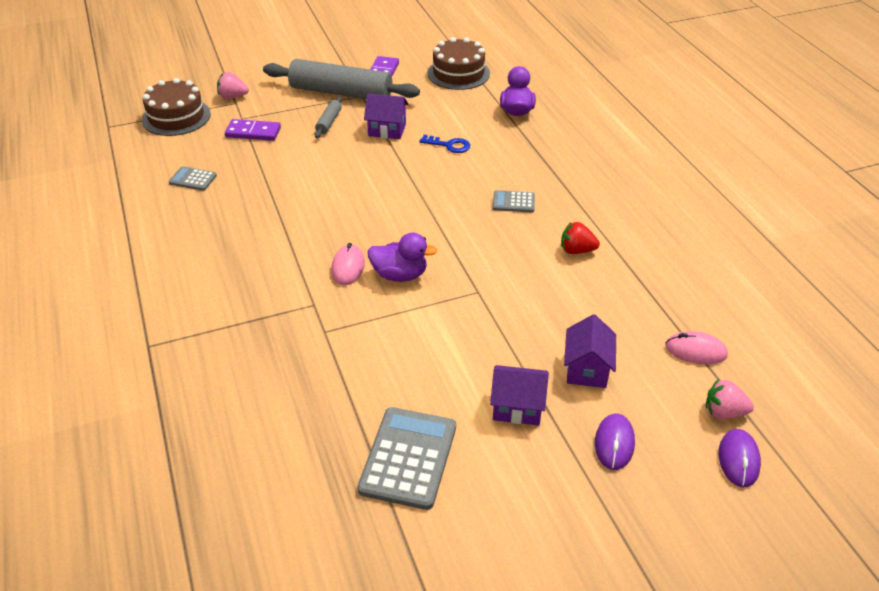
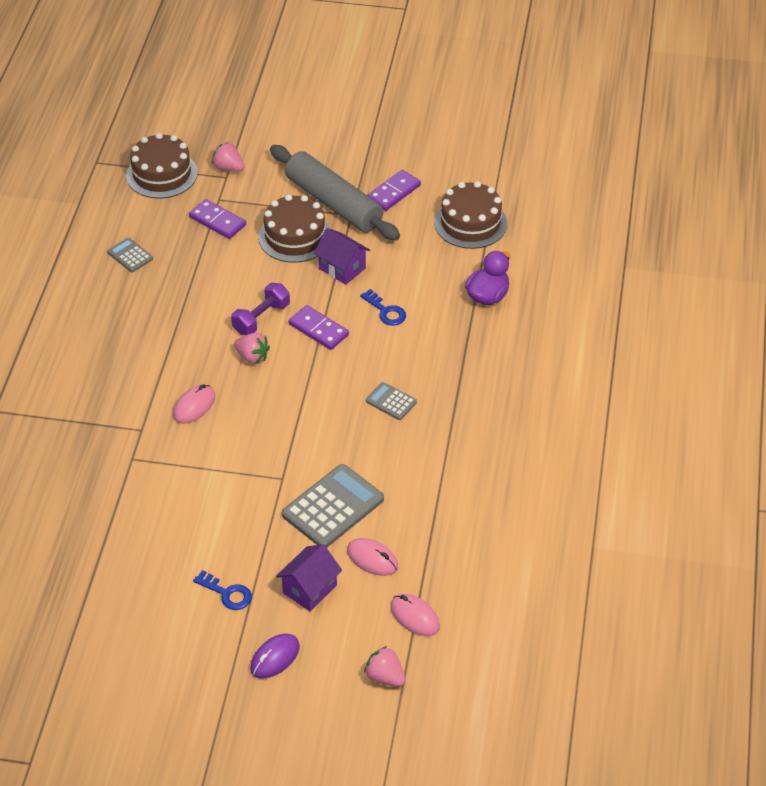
camera: 30 degrees right, 5 degrees up
grey rolling pin [315,97,342,138] -> brown cake [258,194,331,263]
grey calculator [357,407,456,510] -> grey calculator moved to [282,464,384,548]
purple duck [368,232,437,282] -> none
purple house [490,365,549,425] -> blue key [193,570,252,610]
red strawberry [561,222,600,254] -> none
purple mouse [719,429,761,487] -> none
none -> purple dumbbell [231,283,290,335]
none -> pink strawberry [234,333,270,364]
none -> purple domino [289,305,349,350]
none -> pink mouse [347,538,398,576]

